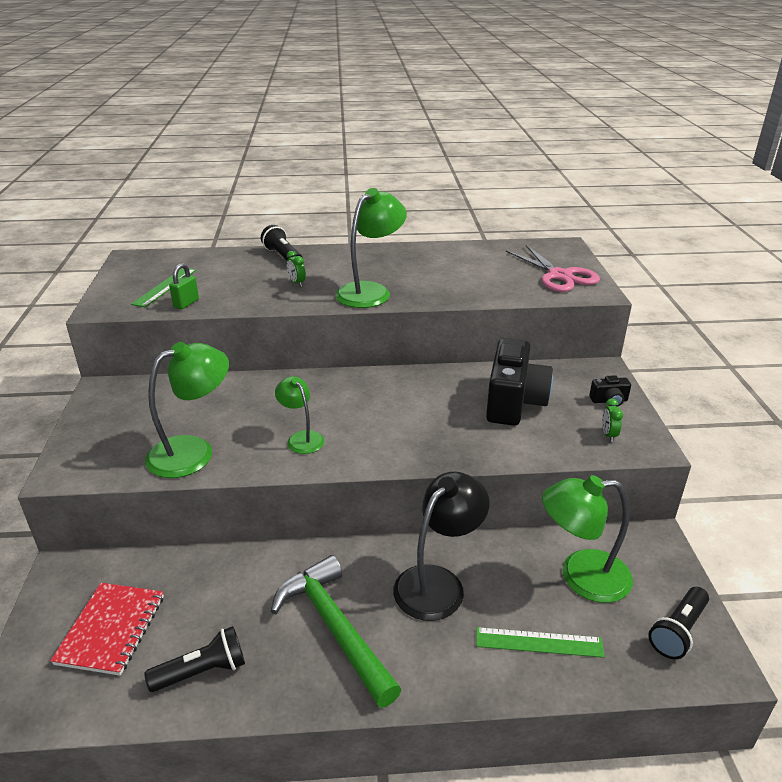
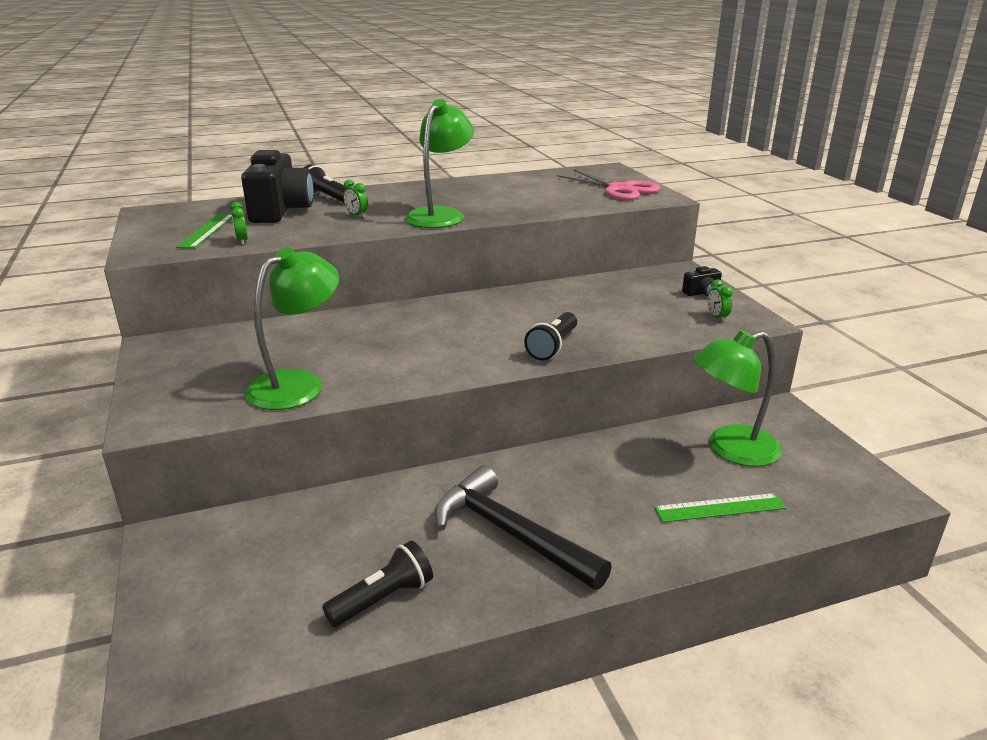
camera: 15 degrees left, 5 degrees down
red notebook [50,583,164,676] -> none
green padlock [169,263,199,309] -> green clock [230,202,248,245]
green hammer [271,555,402,708] -> black hammer [434,466,612,590]
green lamp [275,376,325,454] -> none
black lamp [393,472,489,621] -> none
black camera [486,338,553,426] -> black camera moved to [241,150,314,223]
black flashlight [648,587,709,659] -> black flashlight moved to [524,312,577,361]

